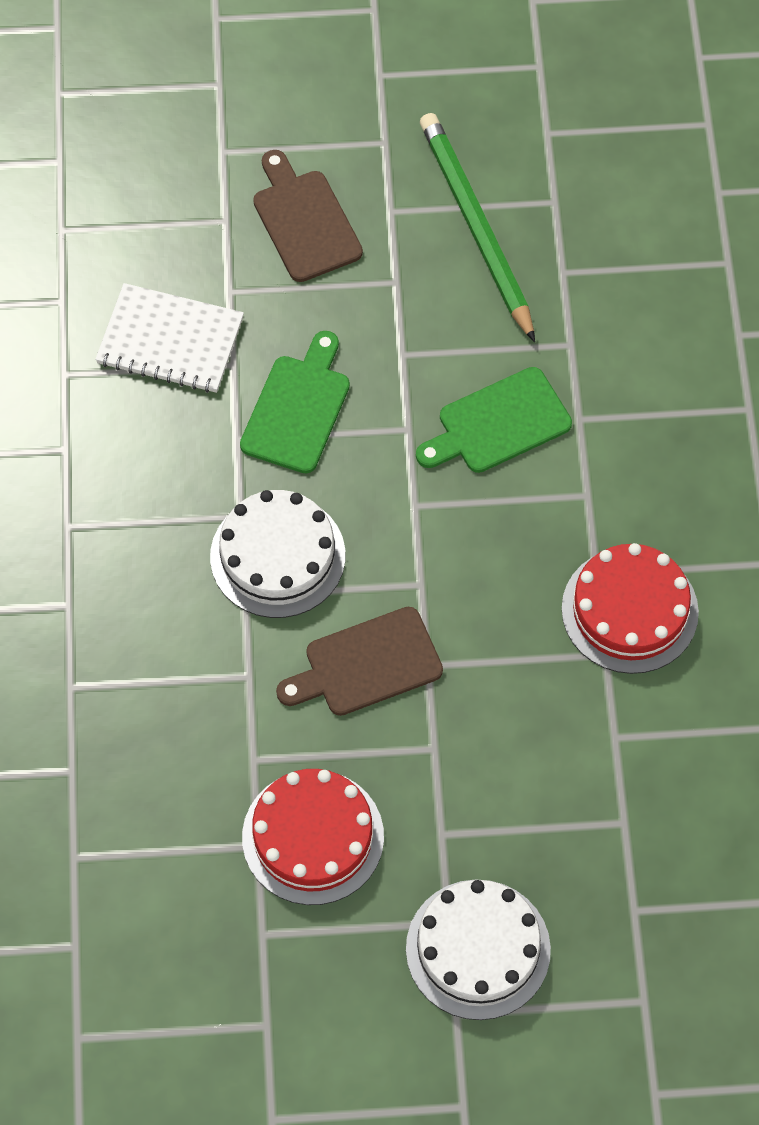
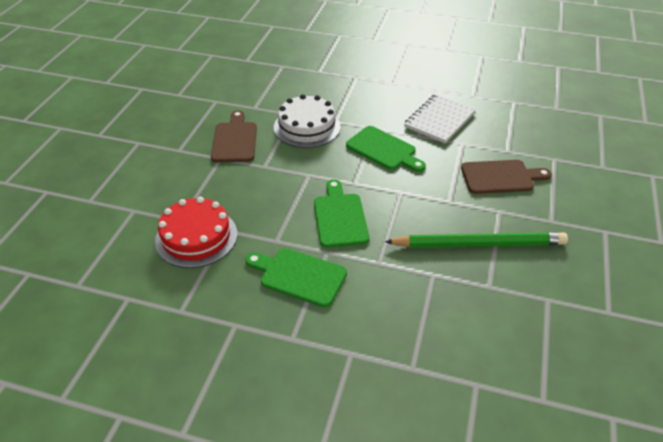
camera: 110 degrees right, 20 degrees down
red cake [242,769,384,905] -> none
white cake [406,879,551,1020] -> none
none -> green cutting board [245,248,347,308]

